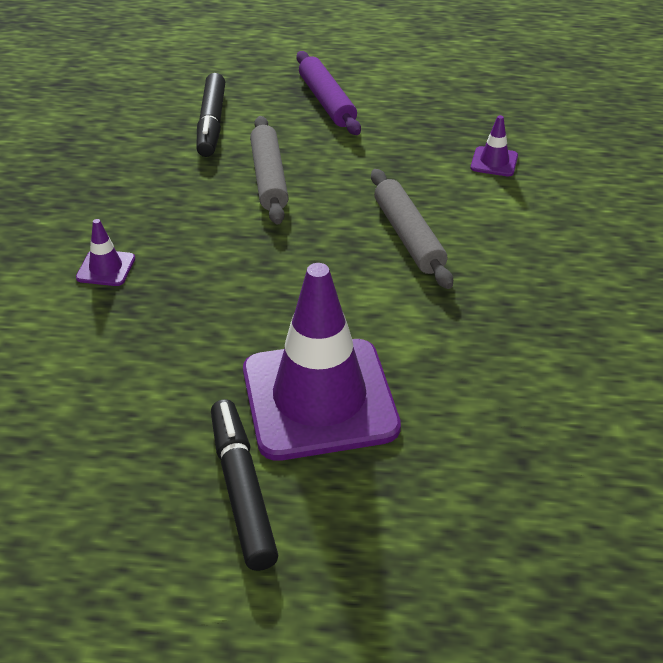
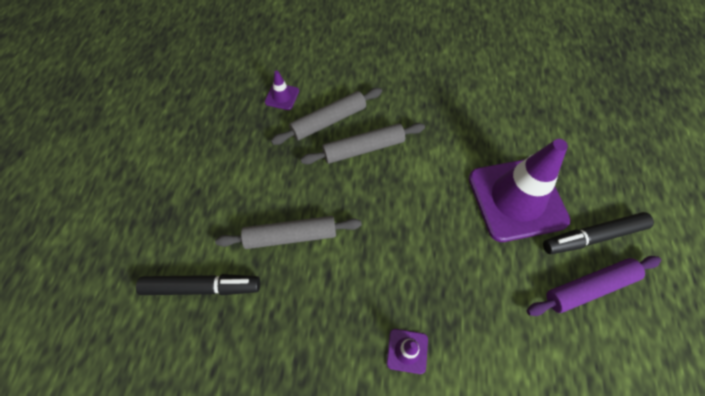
camera: 90 degrees left, 20 degrees up
purple rolling pin [296,51,361,135] -> purple rolling pin moved to [527,256,661,316]
none -> grey rolling pin [271,88,382,145]

